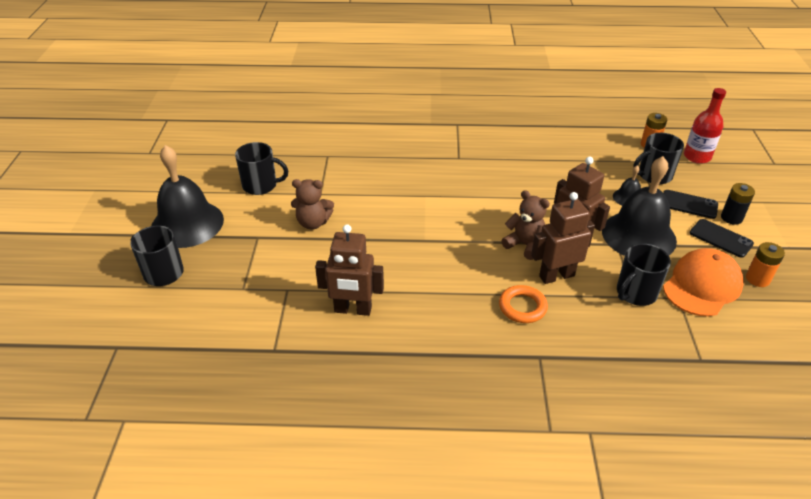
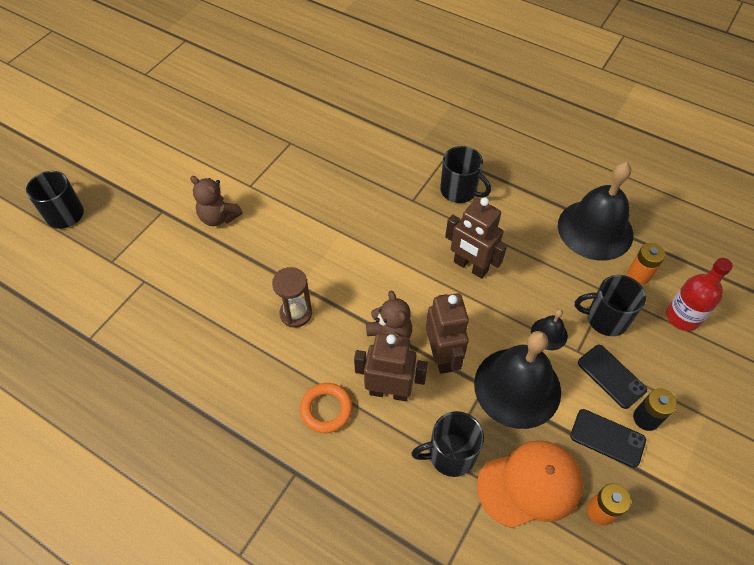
camera: 30 degrees right, 15 degrees up
black bell [151,145,224,248] -> black bell moved to [558,162,633,261]
black mug [235,142,288,195] -> black mug moved to [440,146,491,203]
brown robot [315,224,384,316] -> brown robot moved to [445,197,507,279]
black phone [690,219,754,258] -> black phone turned 45 degrees counterclockwise [570,409,646,468]
none -> brown hourglass [272,267,312,328]

